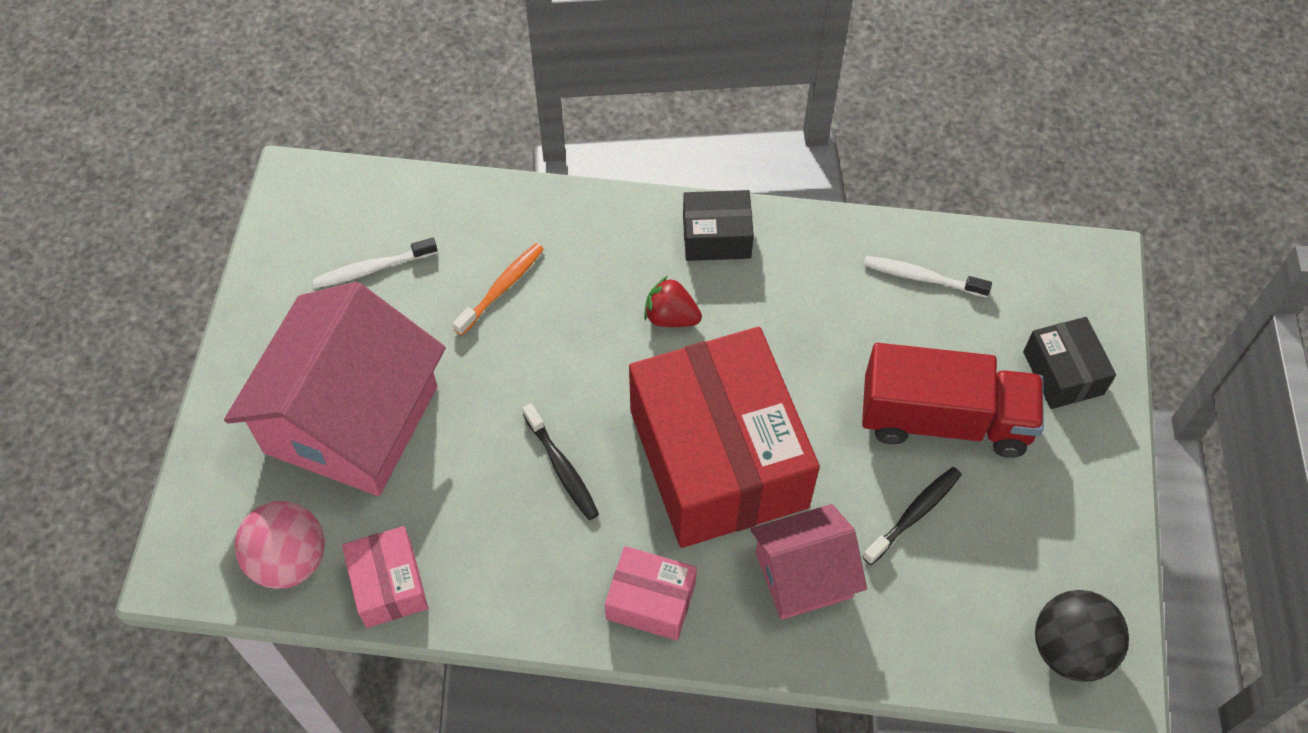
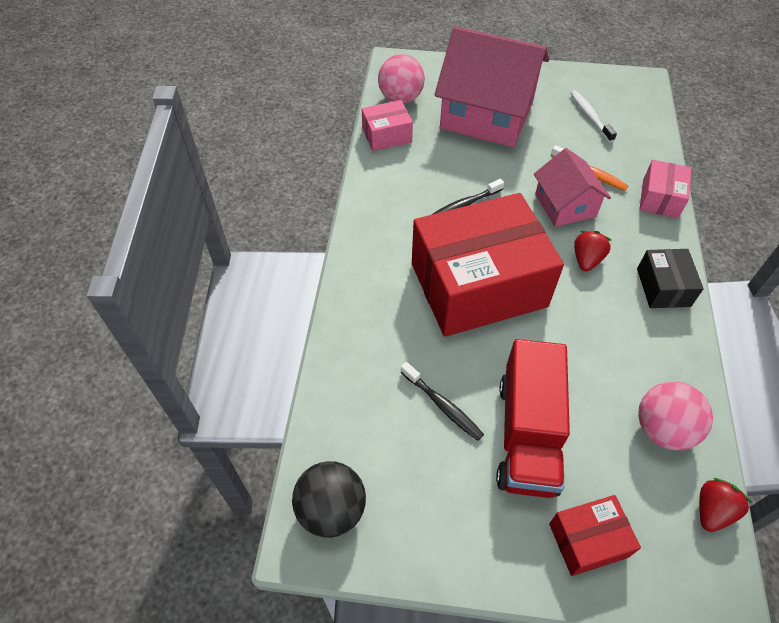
camera: 90 degrees right, 5 degrees down
pink box [605,546,697,641] -> pink box moved to [639,160,691,218]
pink house [750,504,867,620] -> pink house moved to [534,148,611,227]
white toothbrush [863,256,992,297] -> pink ball [638,381,713,451]
black box [1023,317,1116,409] -> red box [549,495,641,576]
none -> red strawberry [699,478,752,532]

